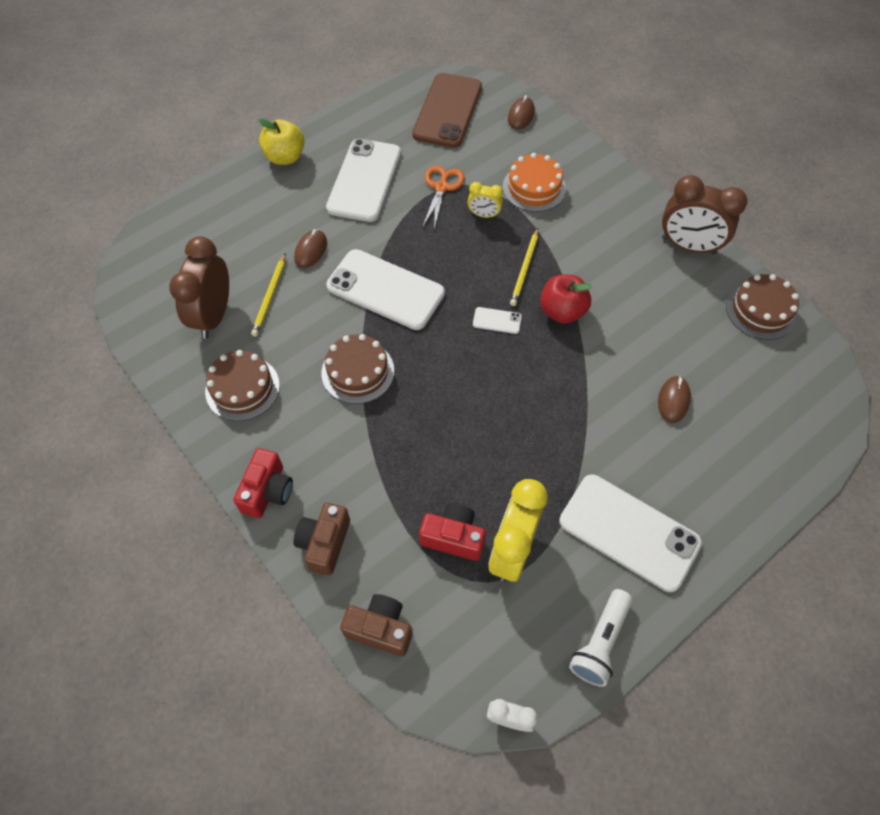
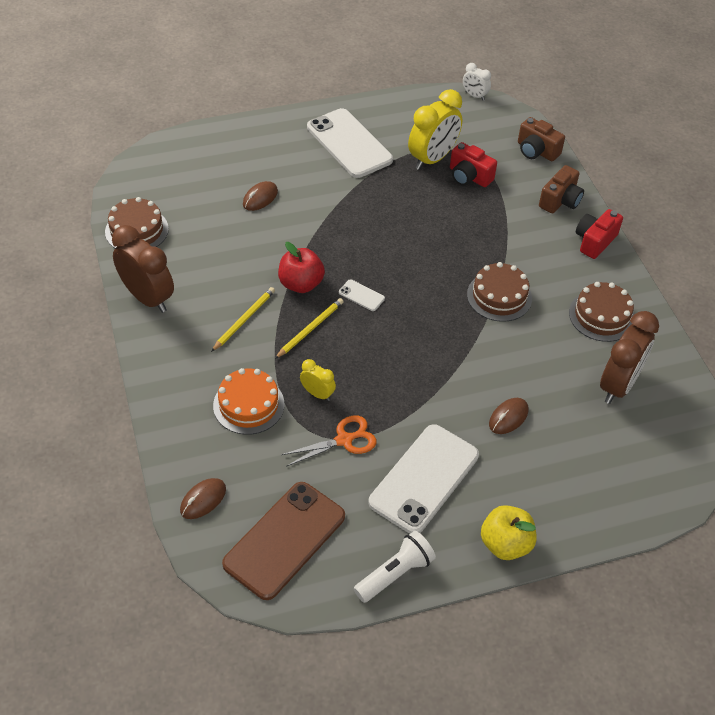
camera: 160 degrees left, 10 degrees down
yellow pencil [251,253,286,337] -> yellow pencil moved to [211,287,275,352]
white phone [326,249,445,330] -> none
orange scissors [422,166,465,230] -> orange scissors turned 150 degrees counterclockwise [281,416,377,467]
white flashlight [569,589,632,687] -> white flashlight moved to [354,531,436,603]

